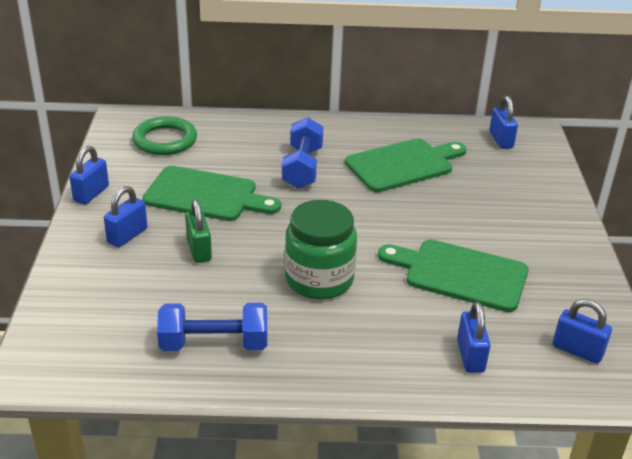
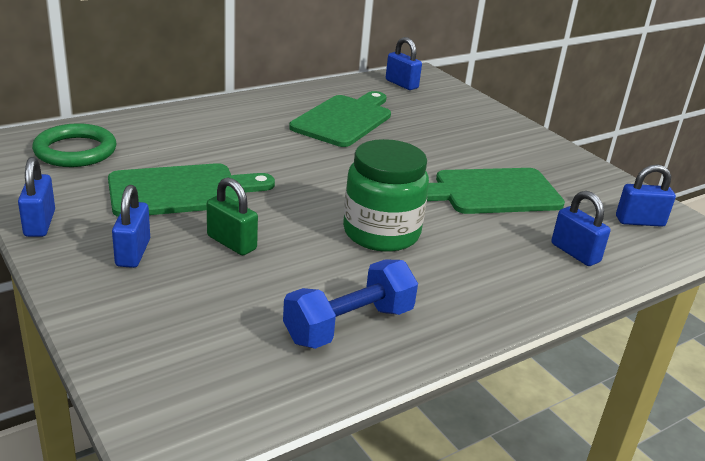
camera: 35 degrees left, 5 degrees down
blue dumbbell [282,117,324,189] -> none

